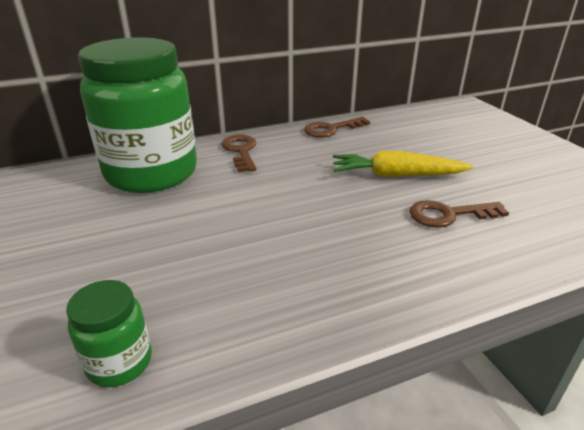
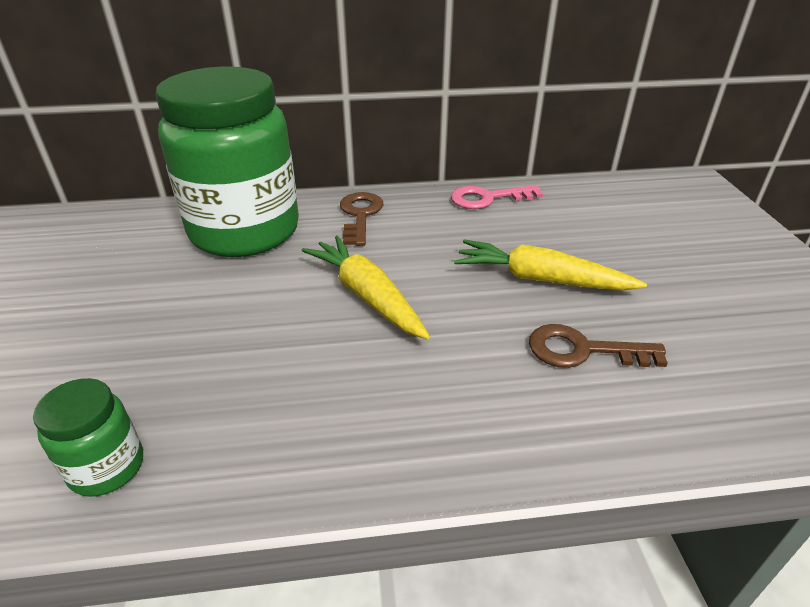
camera: 15 degrees right, 5 degrees up
brown key [304,117,370,138] -> pink key [451,185,543,209]
none -> yellow carrot [302,235,430,340]

